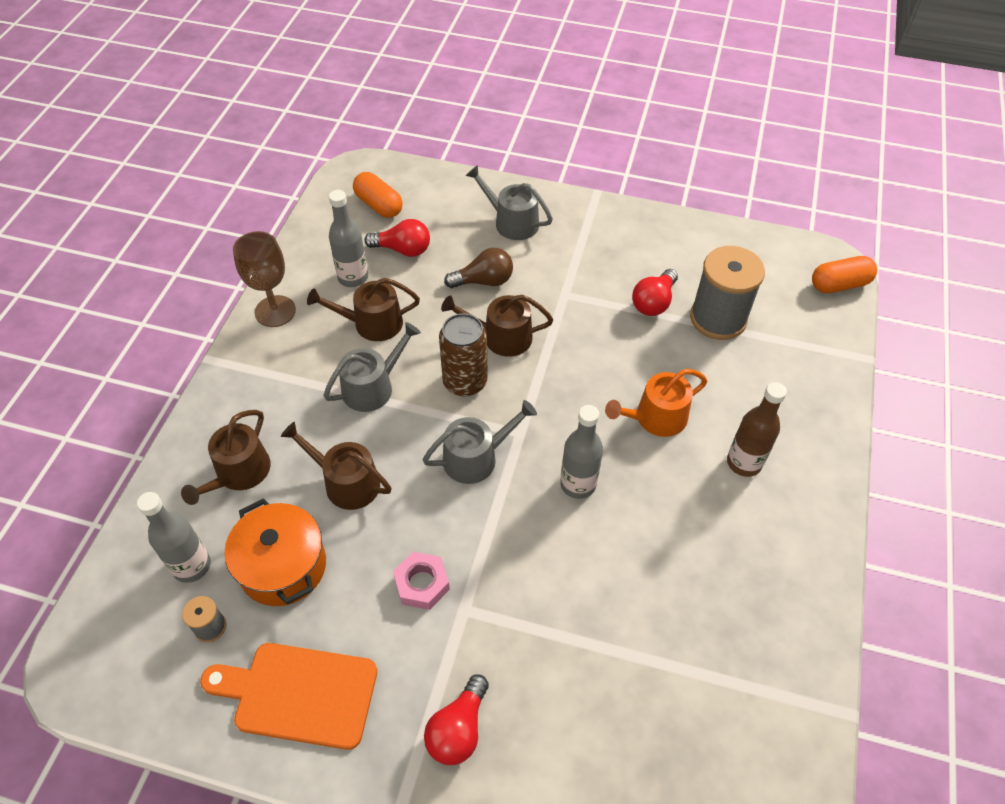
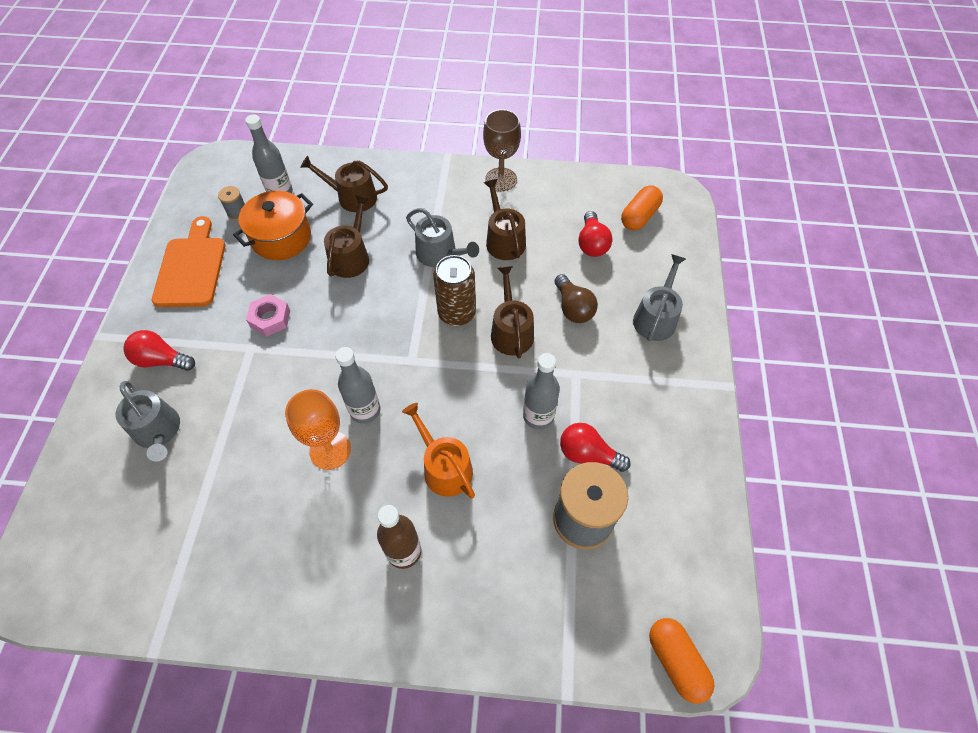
camera: 80 degrees right, 5 degrees up
grey bottle [329,190,368,287] -> grey bottle moved to [523,353,560,429]
grey watering can [423,400,537,484] -> grey watering can moved to [116,381,180,462]
none -> orange goblet [285,389,351,470]

